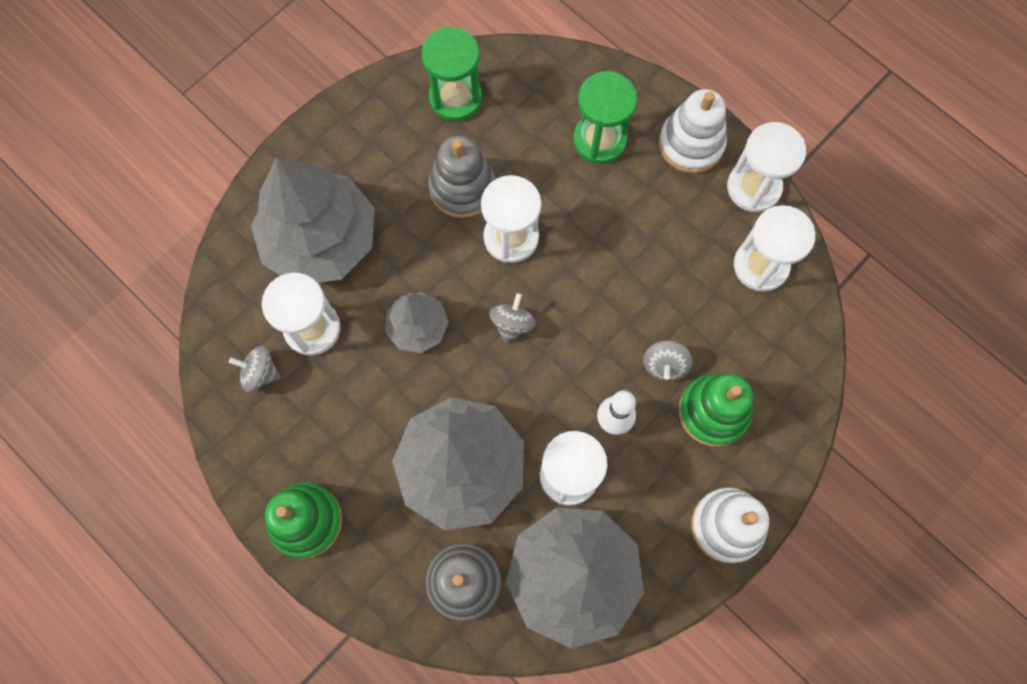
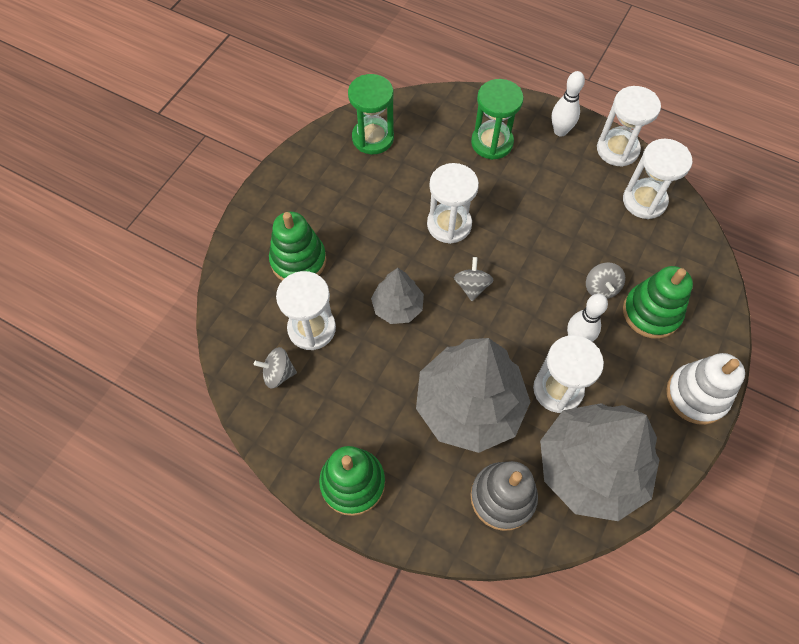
camera: 15 degrees left, 10 degrees down
grey tree [251,157,375,283] -> green stacking toy [269,212,327,281]
grey stacking toy [428,136,495,218] -> none
white stacking toy [659,89,727,174] -> white bowling pin [552,71,585,136]

